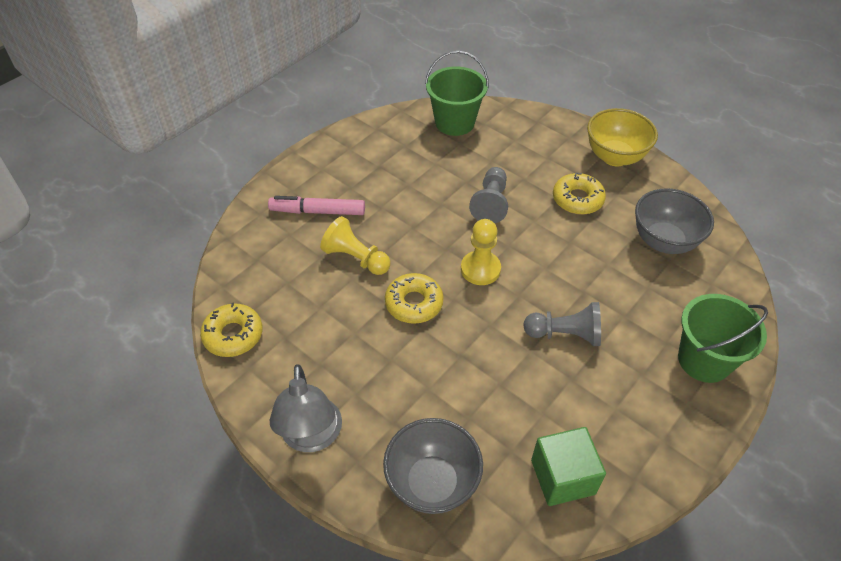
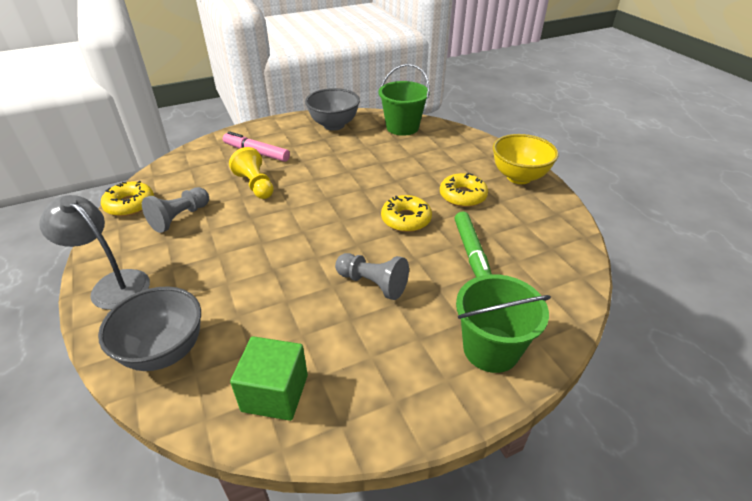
camera: 25 degrees right, 10 degrees down
grey lamp [270,364,342,452] -> grey lamp turned 105 degrees clockwise [39,195,150,310]
yellow donut [385,273,444,324] -> yellow donut moved to [381,195,432,232]
yellow pawn [461,219,501,285] -> none
grey pawn [469,167,508,223] -> grey pawn moved to [142,187,209,233]
grey bowl [635,188,714,254] -> grey bowl moved to [305,88,360,131]
none -> green marker [455,211,492,277]

